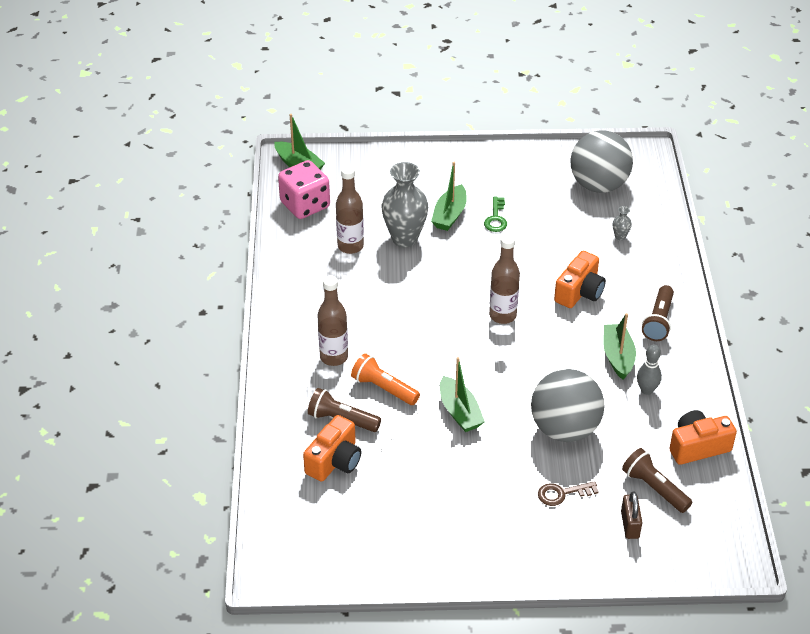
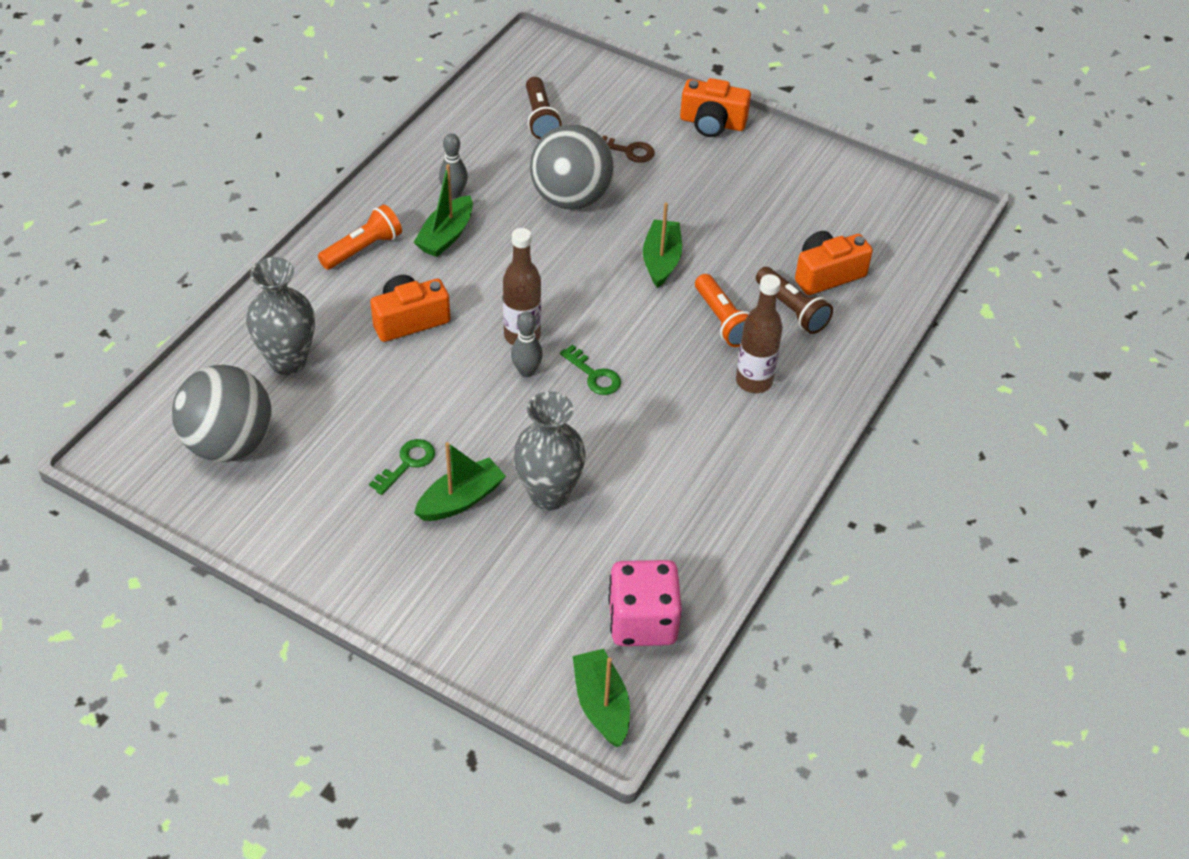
camera: 150 degrees left, 5 degrees up
brown bottle [336,165,364,254] -> none
grey vase [613,206,632,241] -> grey vase [246,257,315,375], size x2.43
brown padlock [621,491,643,539] -> none
brown flashlight [642,285,674,341] -> orange flashlight [318,204,402,270]
orange camera [669,410,737,465] -> orange camera moved to [680,78,751,137]
none -> grey bowling pin [511,312,543,377]
none -> green key [560,345,621,395]

